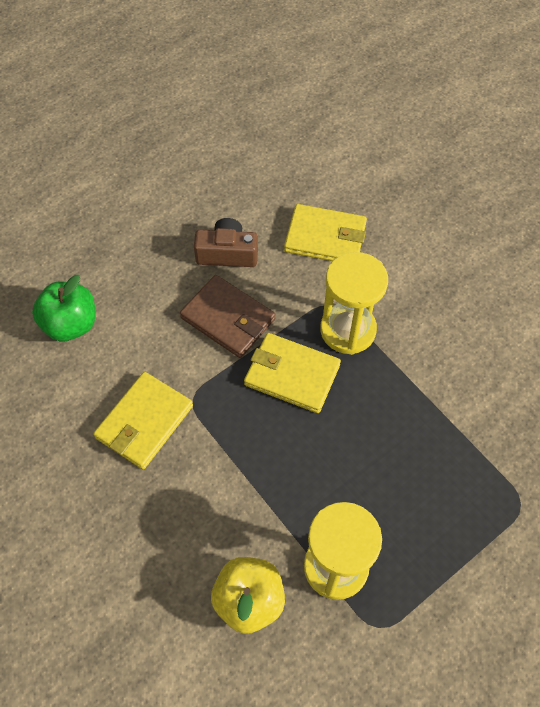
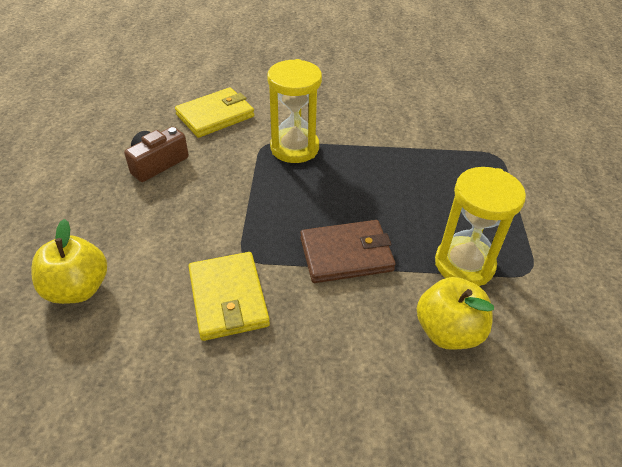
camera: 50 degrees left, 15 degrees down
green apple [32,275,95,341] -> yellow apple [31,219,107,304]
brown wallet [180,275,275,358] -> brown wallet moved to [300,220,396,283]
yellow wallet [244,333,341,413] -> none

